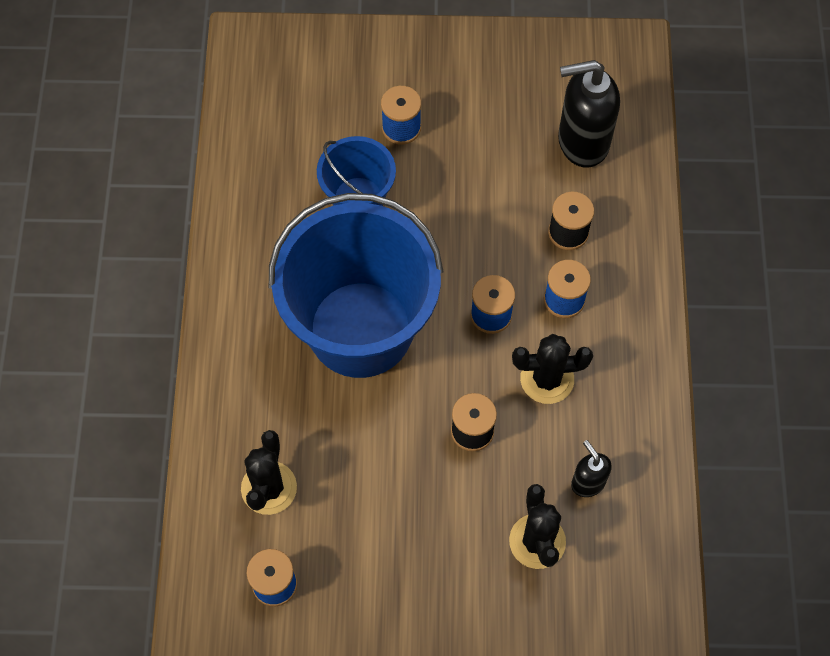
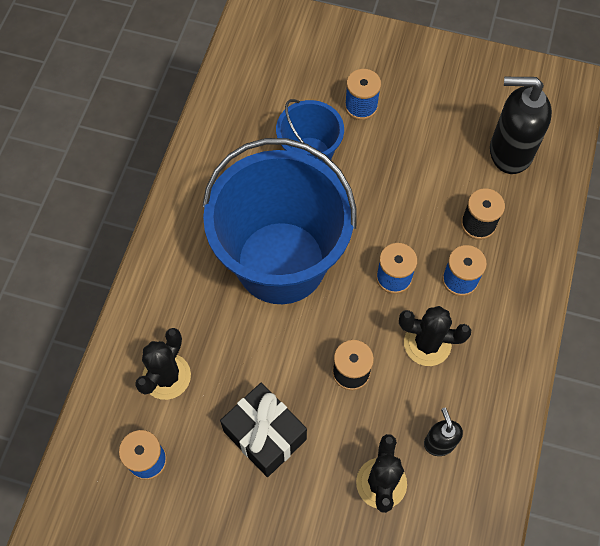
camera: 15 degrees right, 0 degrees up
none -> black gift [220,383,307,477]

